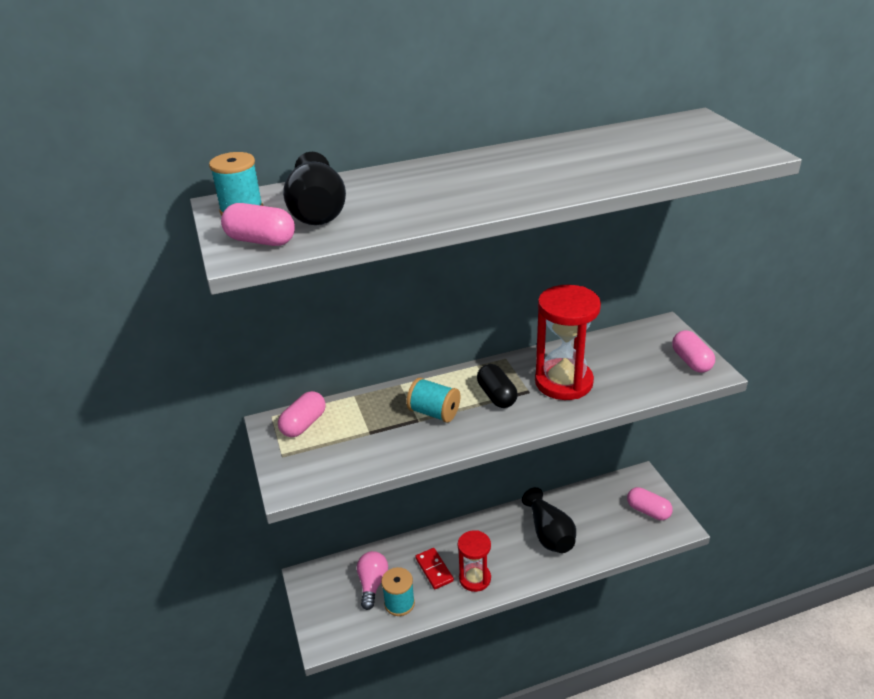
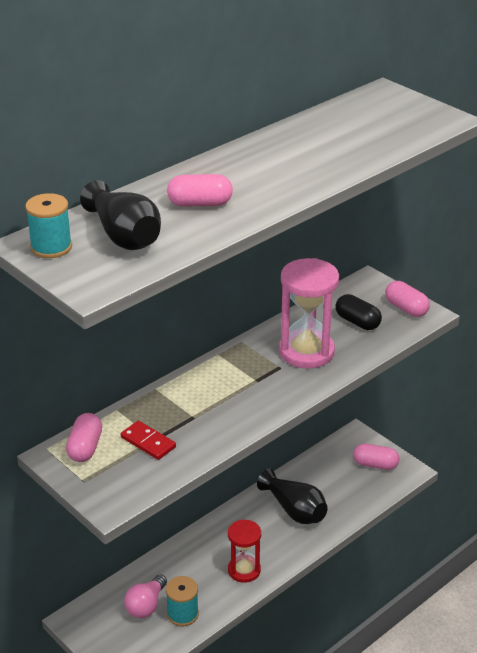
camera: 25 degrees left, 0 degrees up
pink capsule [221,203,295,246] -> pink capsule moved to [167,174,233,207]
pink light bulb [357,551,388,610] -> pink light bulb turned 135 degrees counterclockwise [124,574,167,618]
turquoise spool [407,377,460,423] -> none
red domino [415,548,454,589] -> red domino moved to [121,421,176,460]
black capsule [477,364,518,408] -> black capsule moved to [336,294,382,330]
red hourglass [535,285,601,400] -> pink hourglass [279,258,339,369]

